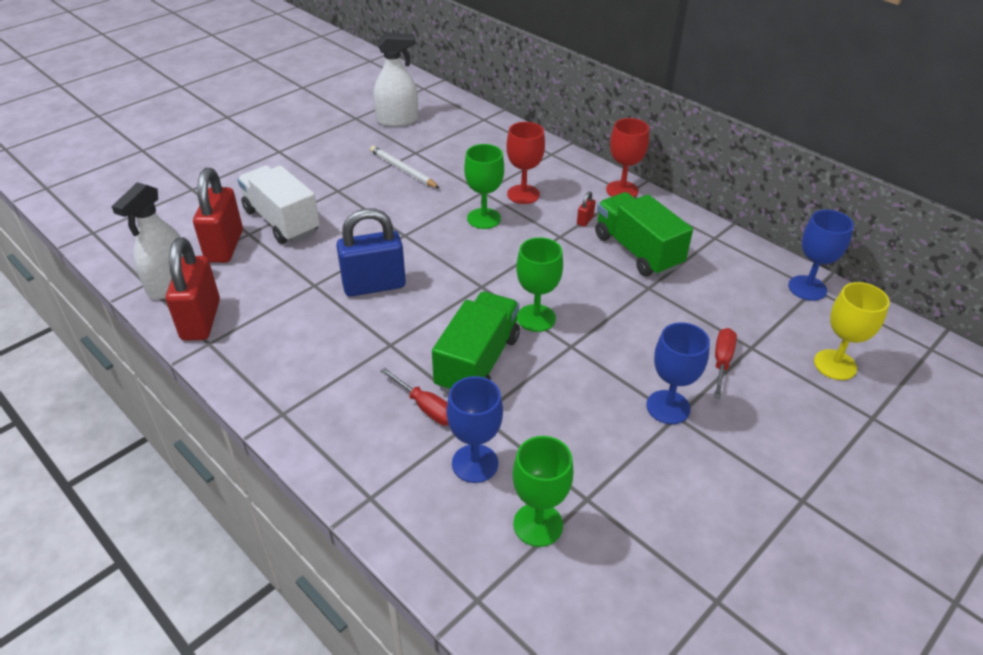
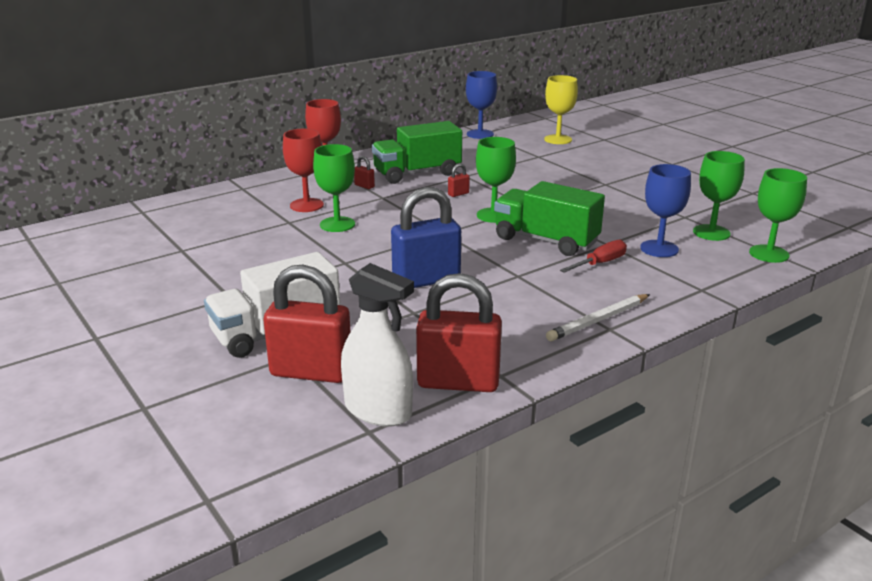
camera: 80 degrees left, 15 degrees down
blue padlock [336,208,406,297] -> blue padlock turned 75 degrees clockwise [391,187,461,288]
white pencil [370,146,439,188] -> white pencil moved to [546,294,650,341]
white spray bottle [373,33,418,127] -> none
blue goblet [646,322,710,424] -> none
red screwdriver [714,328,737,399] -> none
none -> red padlock [448,163,470,197]
none -> green goblet [749,168,807,263]

